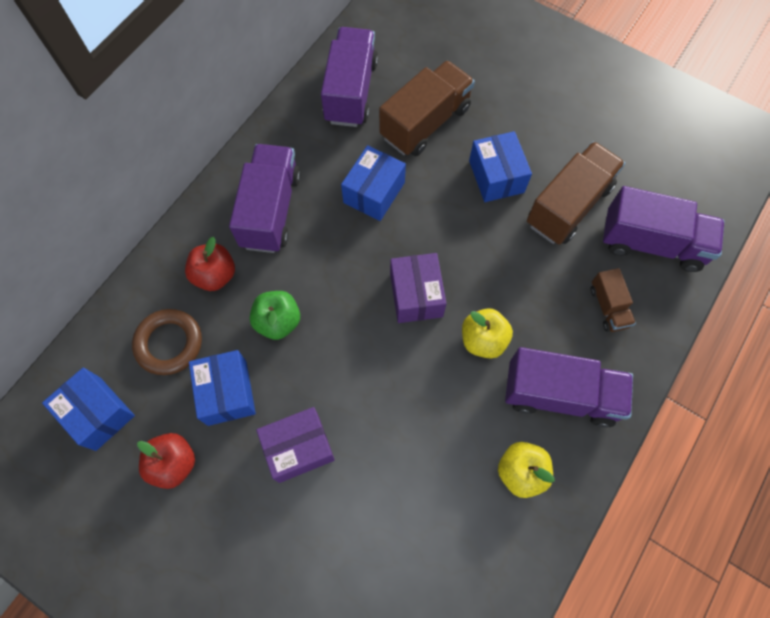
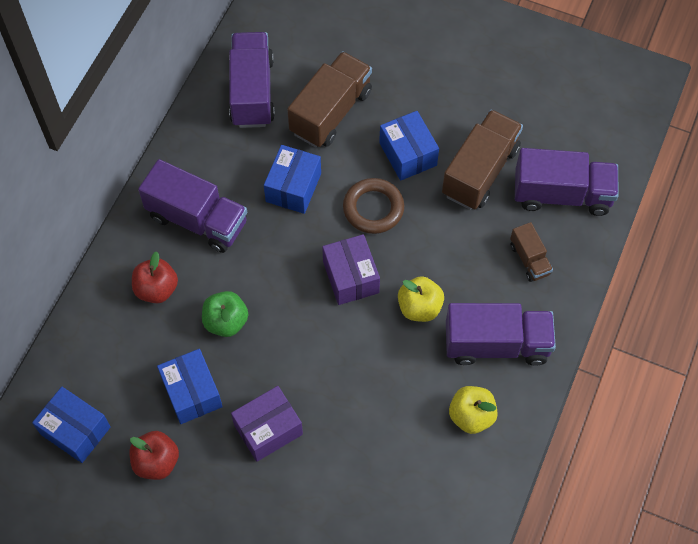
camera: 10 degrees left, 5 degrees down
brown ring [132,309,202,375] -> brown ring moved to [343,178,404,234]
purple truck [229,144,301,253] -> purple truck turned 120 degrees clockwise [138,159,247,253]

